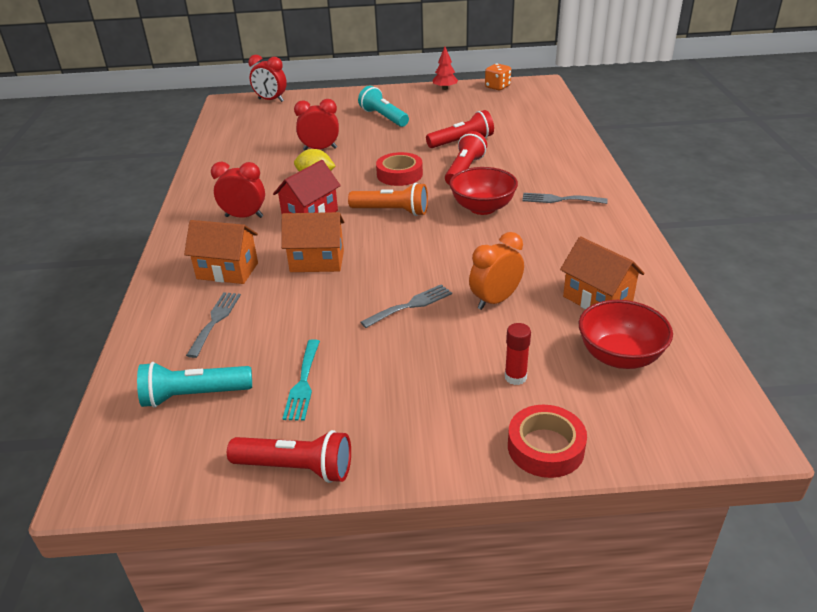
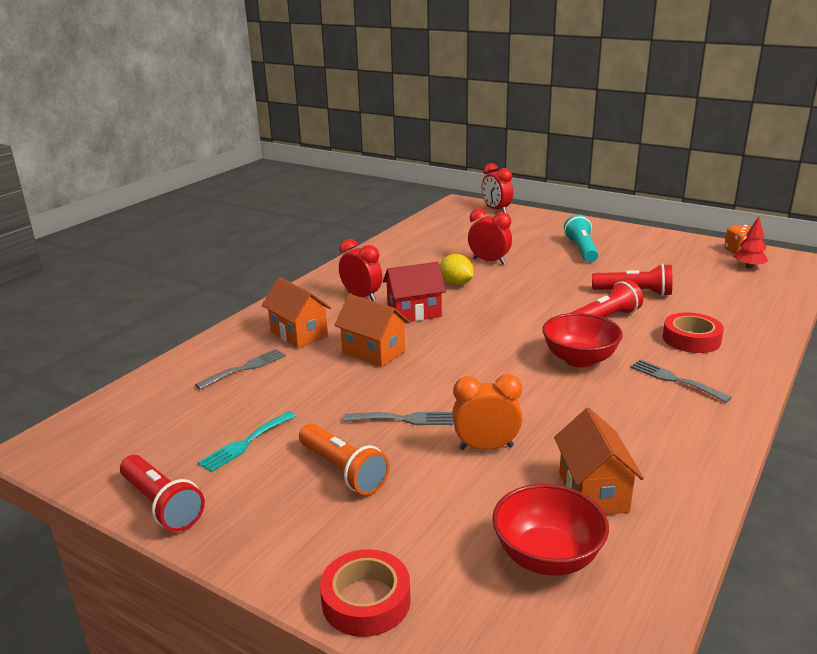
camera: 35 degrees right, 10 degrees down
turquoise flashlight [137,362,252,408] -> none
orange flashlight [348,183,428,216] -> orange flashlight moved to [299,423,390,495]
red tape [376,152,423,186] -> red tape moved to [663,312,724,353]
red tree [432,47,458,90] -> red tree moved to [734,216,769,269]
red glue stick [505,323,531,385] -> none

